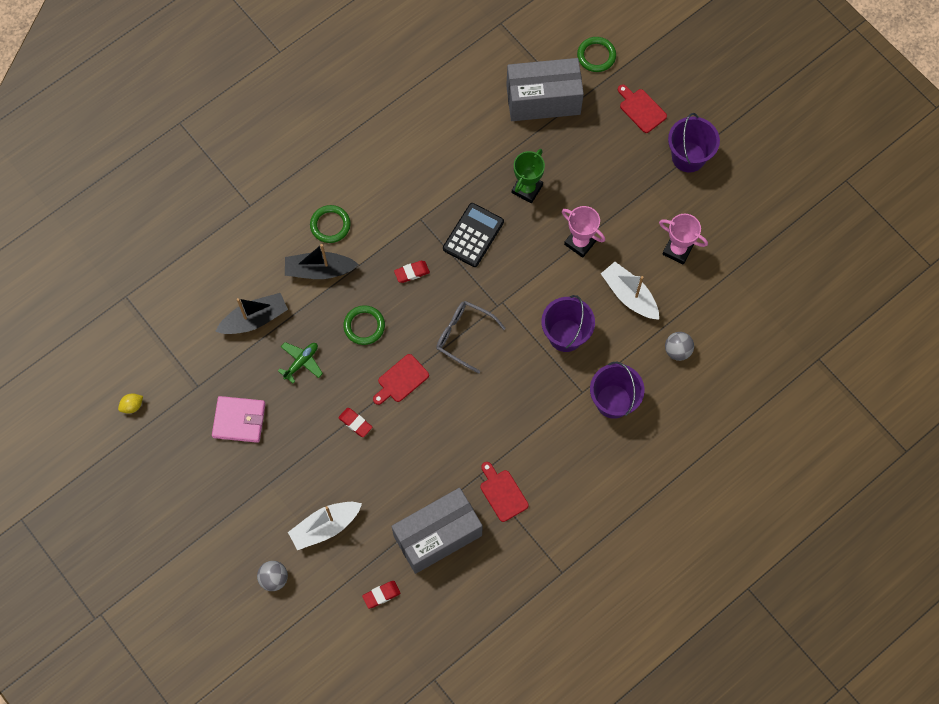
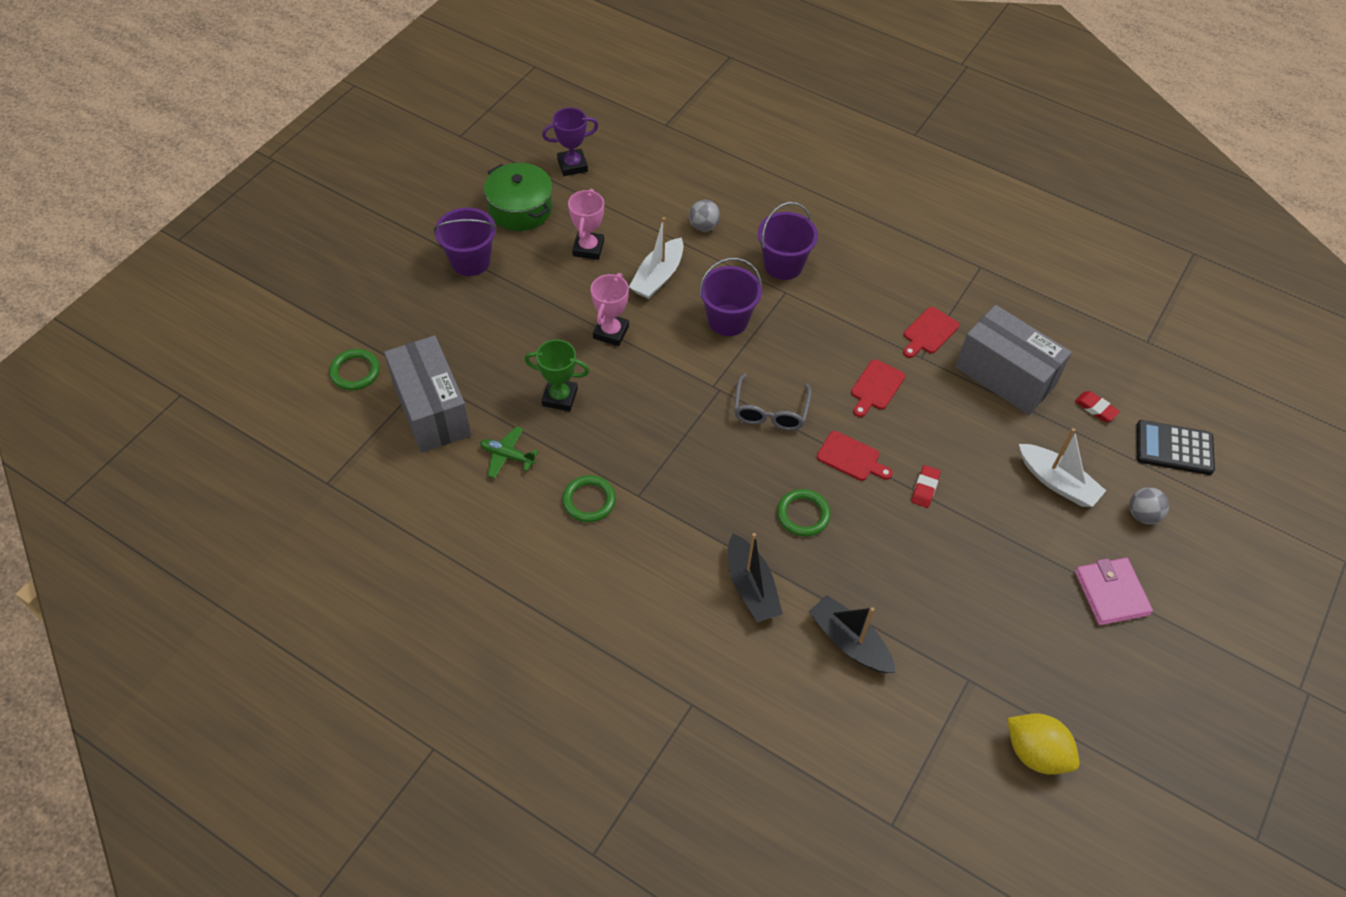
camera: 110 degrees left, 15 degrees down
yellow lemon [118,393,143,414] -> yellow lemon [1007,713,1080,775], size x2.01
pink wallet [212,396,265,443] -> pink wallet moved to [1075,558,1153,625]
green plane [278,342,323,383] -> green plane moved to [480,426,539,478]
green ring [310,205,351,243] -> green ring moved to [562,475,616,522]
red eraser [394,261,430,283] -> none
black calculator [443,203,504,267] -> black calculator moved to [1136,420,1215,475]
red cutting board [618,84,667,133] -> red cutting board moved to [851,359,905,417]
none -> green pot [484,163,552,231]
none -> purple trophy [542,108,598,176]

